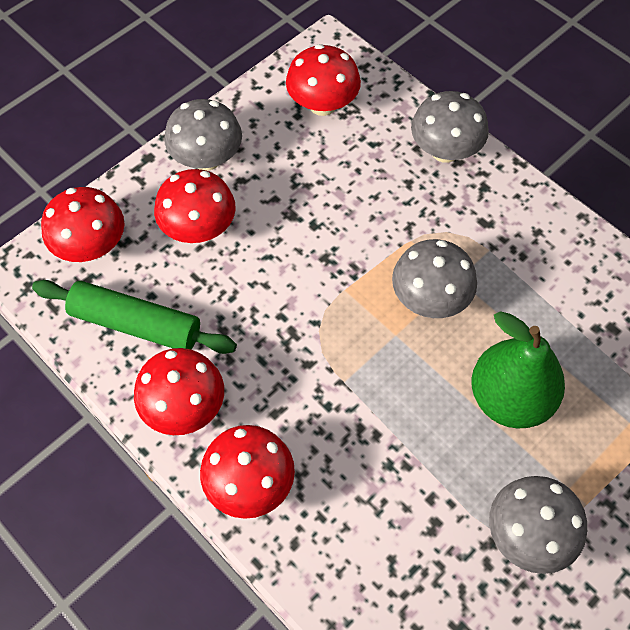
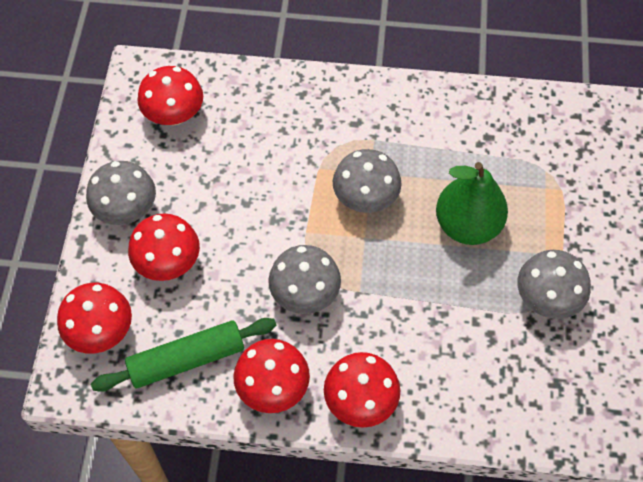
camera: 40 degrees left, 0 degrees up
grey mushroom [411,91,489,163] -> grey mushroom moved to [268,245,341,314]

